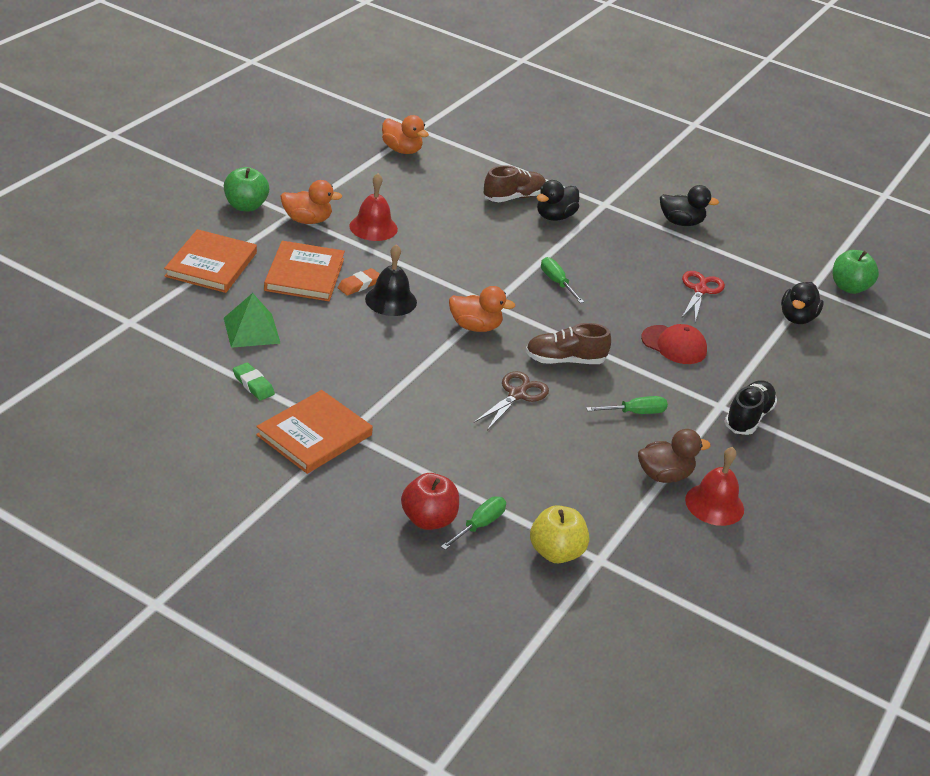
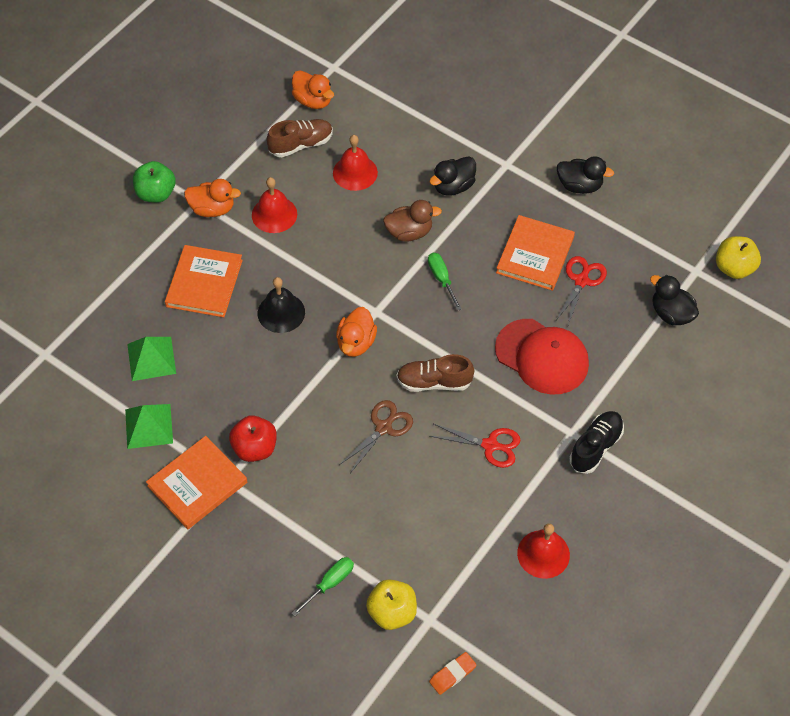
camera: 10 degrees right, 20 degrees up
orange book [164,229,257,293] -> orange book moved to [496,215,575,291]
green eraser [233,363,275,401] -> green pyramid [125,404,173,449]
orange eraser [338,268,380,295] -> orange eraser moved to [429,652,477,695]
red apple [401,473,459,530] -> red apple moved to [229,416,277,462]
orange duck [449,286,515,332] -> orange duck turned 90 degrees clockwise [336,307,377,357]
brown shoe [483,165,546,202] -> brown shoe moved to [267,119,333,157]
green screwdriver [586,396,668,414] -> red scissors [430,424,521,468]
brown duck [638,429,711,483] -> brown duck moved to [383,200,442,242]
red cap [641,324,707,364] -> red cap [495,319,589,394], size x1.55
black duck [781,282,824,324] -> black duck turned 105 degrees clockwise [650,275,699,325]
green apple [833,250,879,294] -> yellow apple [716,236,761,279]
none -> red bell [333,135,378,191]

